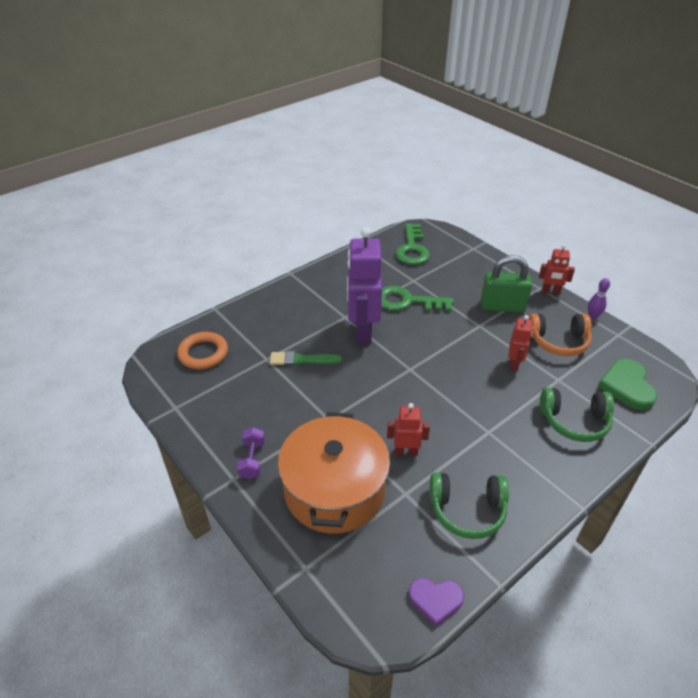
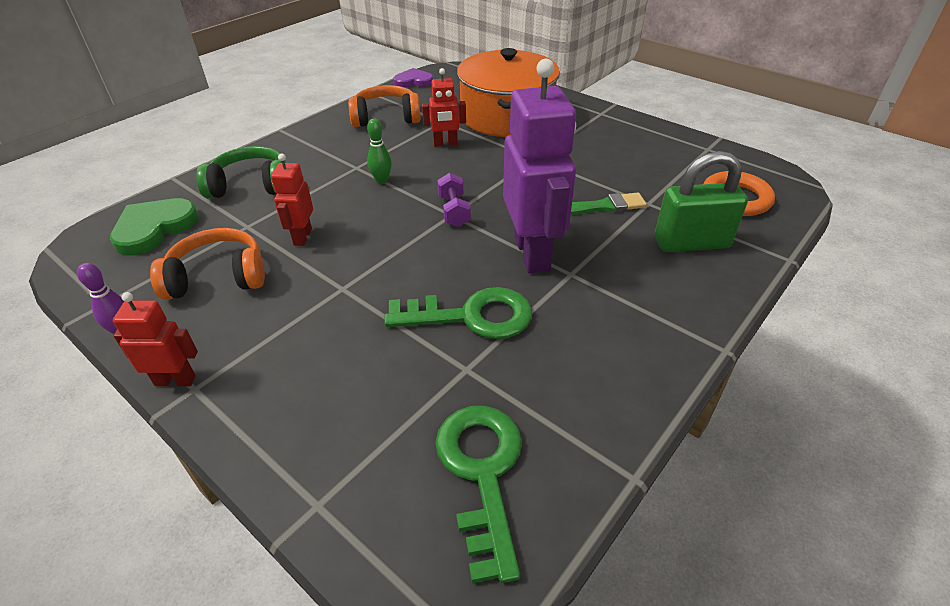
camera: 170 degrees right, 0 degrees up
purple dumbbell [237,427,265,479] -> purple dumbbell moved to [437,173,471,227]
green headphones [430,473,509,539] -> orange headphones [348,85,421,127]
green padlock [481,255,532,313] -> green padlock moved to [655,151,748,252]
green heart [598,359,657,410] -> green heart turned 135 degrees counterclockwise [110,198,199,256]
none -> green bowling pin [367,119,392,184]

